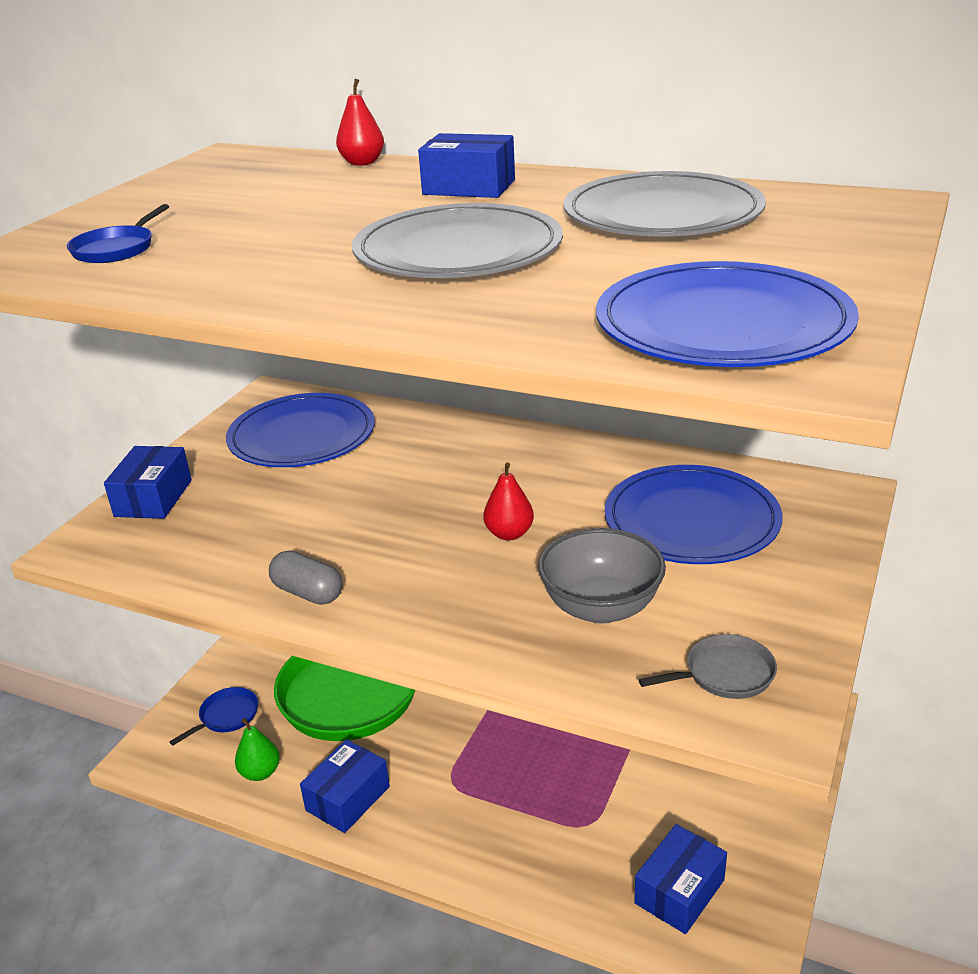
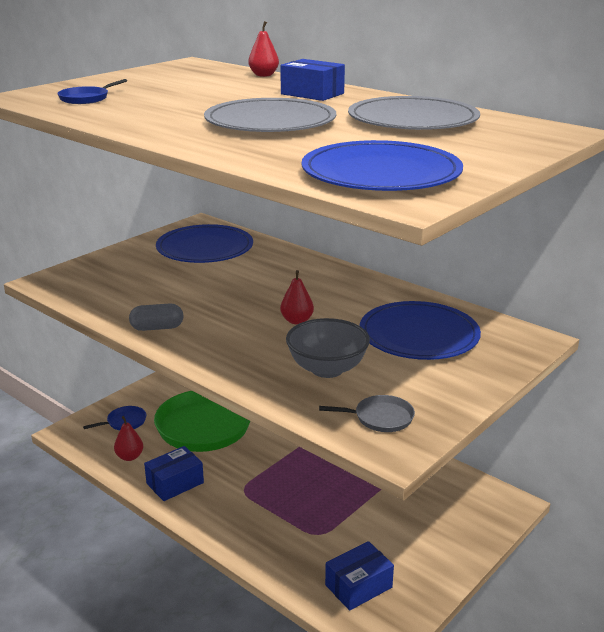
camera: 15 degrees right, 5 degrees down
blue box [104,446,192,519] -> none
green pear [235,718,280,781] -> red pear [114,416,143,461]
grey capsule [269,551,342,605] -> grey capsule turned 60 degrees counterclockwise [129,303,184,331]

